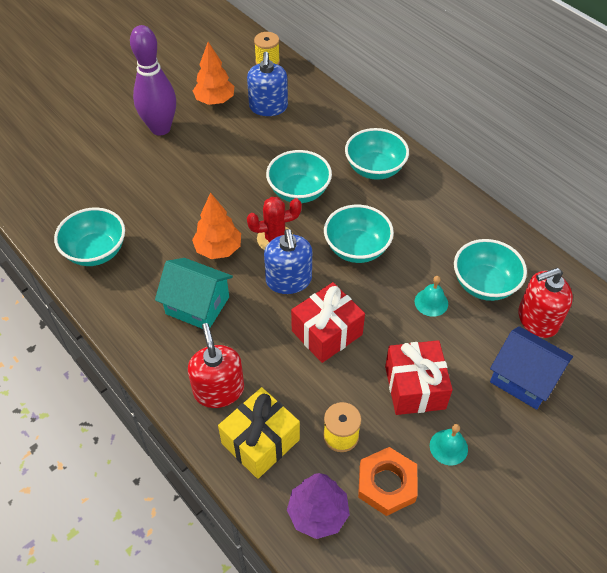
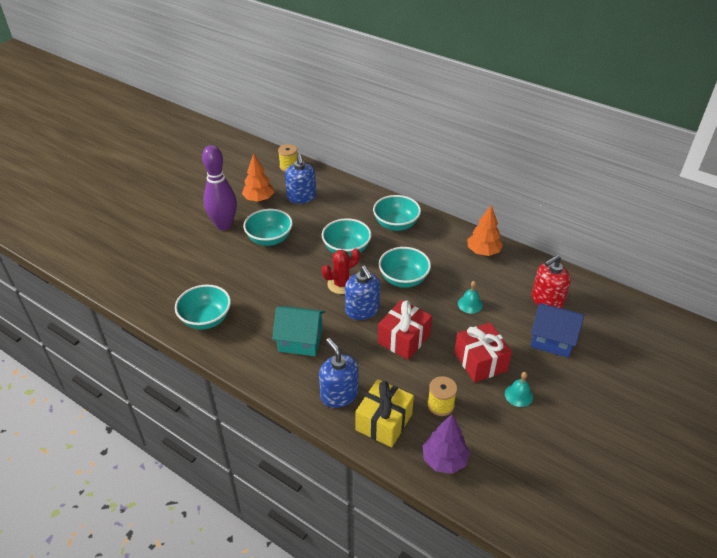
camera: 15 degrees left, 10 degrees down
red soap dispenser [188,323,244,408] -> blue soap dispenser [319,338,359,408]
orange tree [192,192,241,259] -> orange tree moved to [467,205,503,256]
orange nut [358,447,417,516] -> none
turquoise bowl [454,239,527,301] -> turquoise bowl moved to [243,209,293,246]

